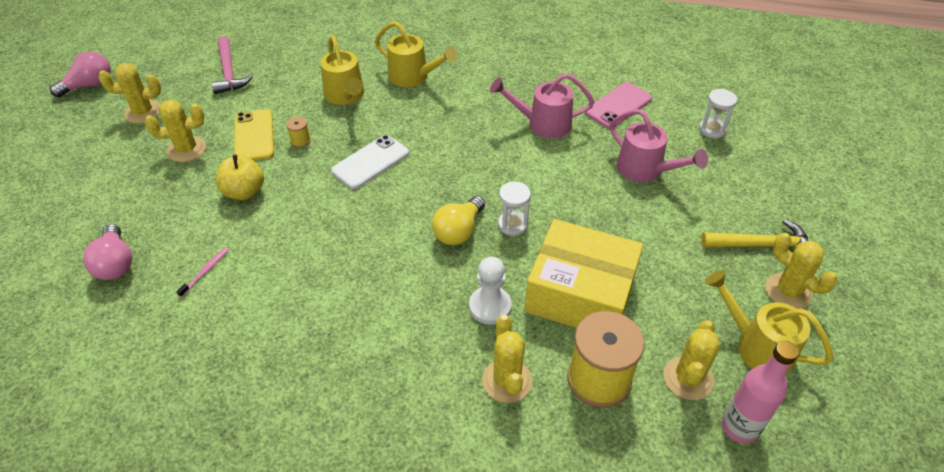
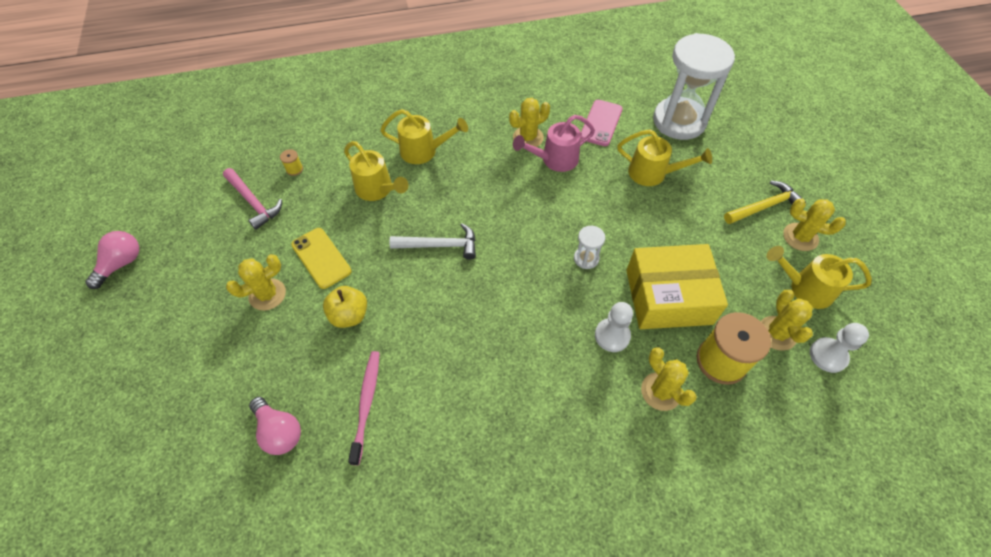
camera: 25 degrees left, 10 degrees up
yellow cactus [98,63,161,124] -> yellow cactus moved to [509,98,550,147]
pink toothbrush [176,247,229,297] -> pink toothbrush [348,351,380,465], size x1.84
yellow spool [286,117,311,148] -> yellow spool moved to [280,149,303,176]
white phone [331,135,409,189] -> white hammer [389,223,476,260]
yellow light bulb [432,196,485,245] -> none
pink watering can [610,109,708,182] -> yellow watering can [617,129,712,186]
white hourglass [699,89,737,138] -> white hourglass [653,33,735,140], size x2.44
pink bottle [722,341,799,444] -> white pawn [810,323,869,373]

